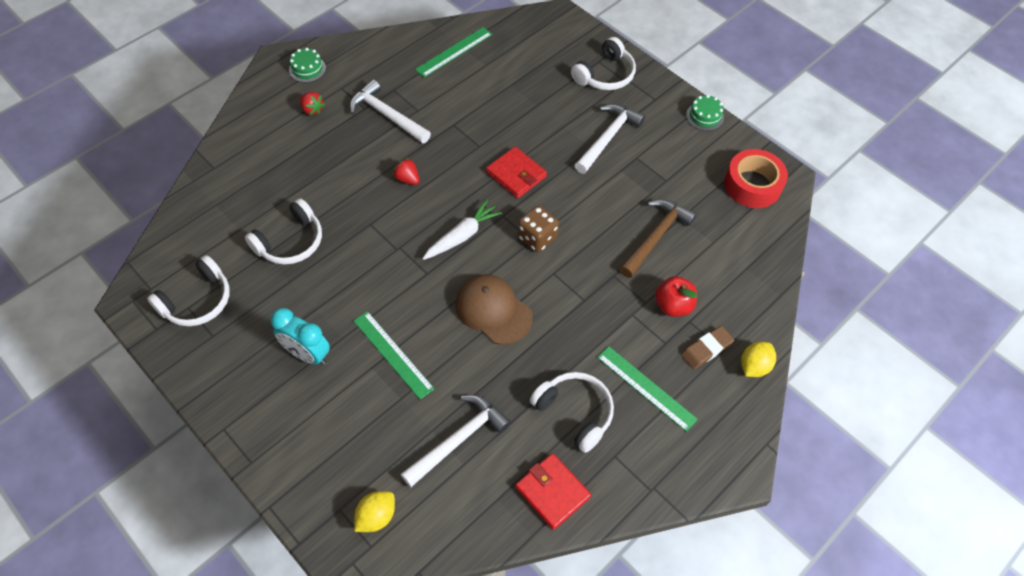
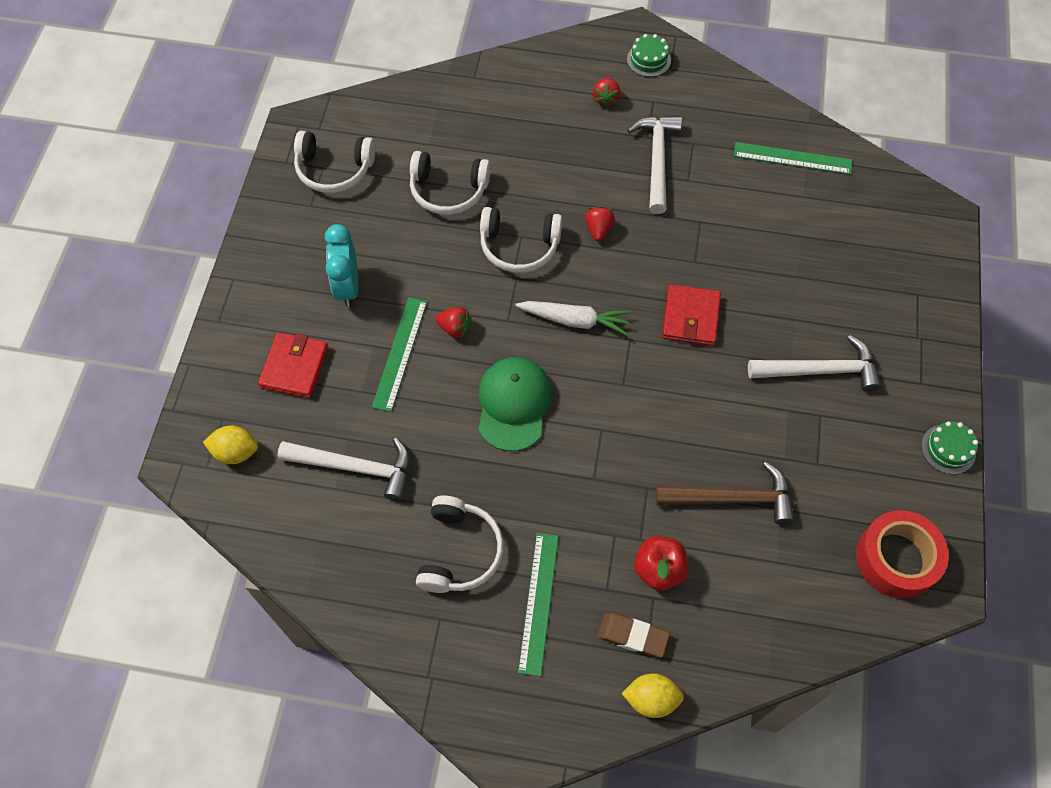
camera: 55 degrees right, 5 degrees up
brown cap [455,274,533,345] -> green cap [478,357,552,451]
red wallet [515,453,591,530] -> red wallet moved to [258,332,329,398]
brown dice [518,205,559,252] -> none
white headphones [571,37,636,90] -> white headphones moved to [480,207,562,273]
none -> red strawberry [435,307,471,339]

